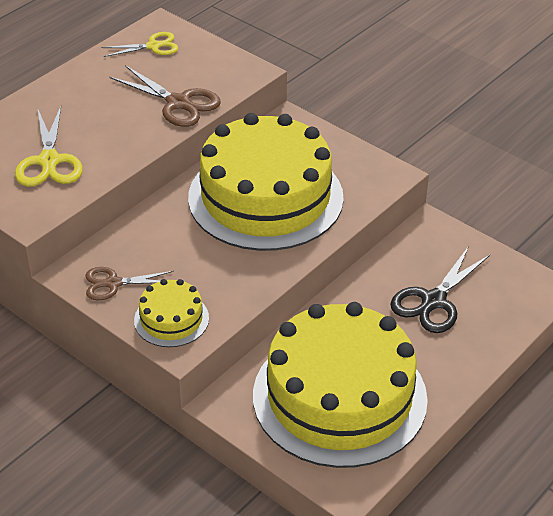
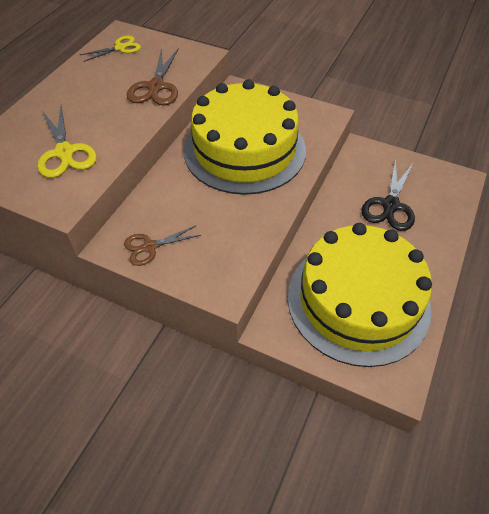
camera: 15 degrees left, 10 degrees up
brown scissors [110,65,221,127] -> brown scissors turned 75 degrees clockwise [127,49,178,105]
yellow cake [134,279,209,347] -> none

